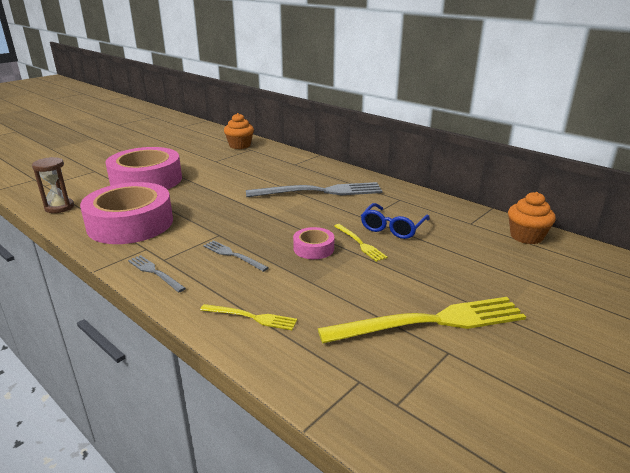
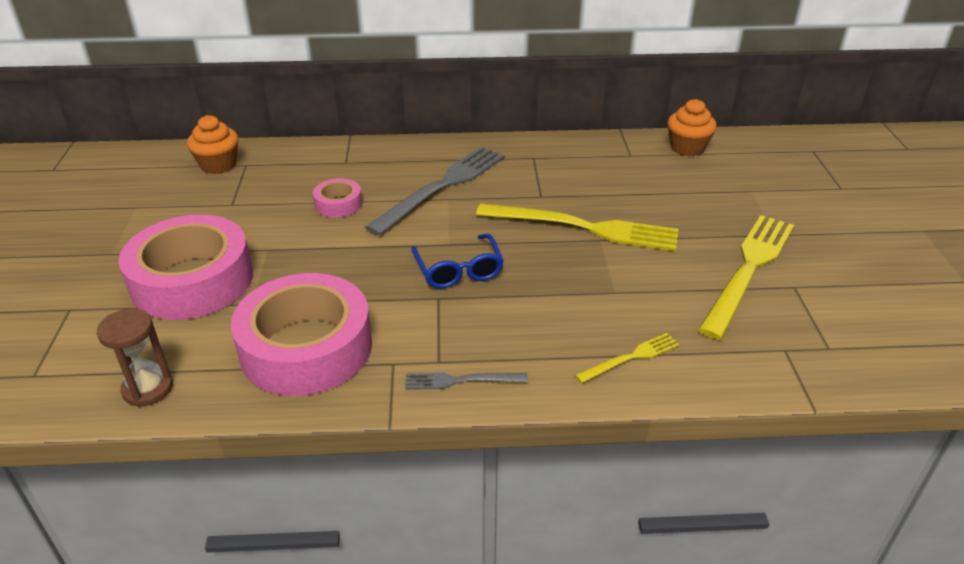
camera: 45 degrees left, 10 degrees up
grey fork [203,240,269,272] -> none
pink tape [293,227,334,259] -> pink tape moved to [313,178,362,218]
yellow fork [334,224,388,262] -> yellow fork [476,203,678,251], size x2.08
blue glasses [361,203,430,239] -> blue glasses moved to [411,234,504,289]

